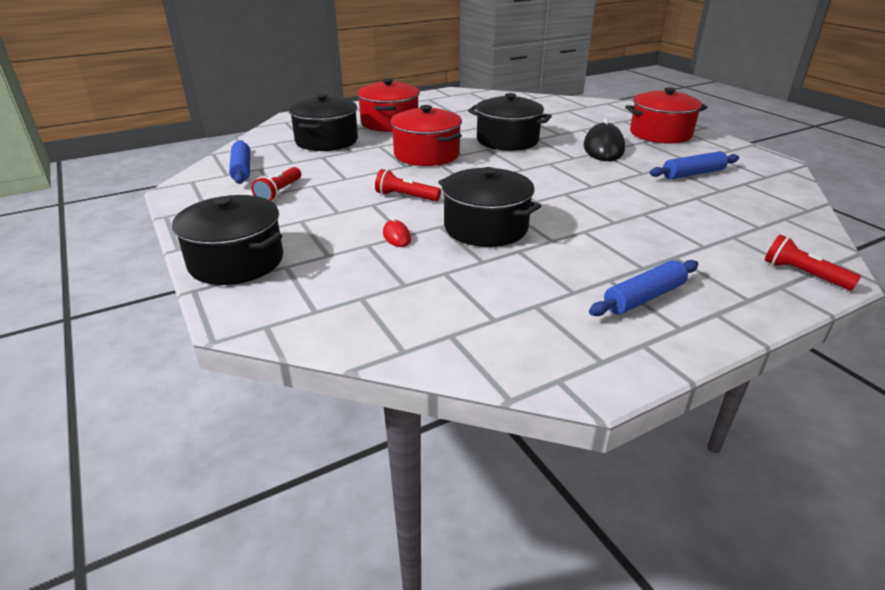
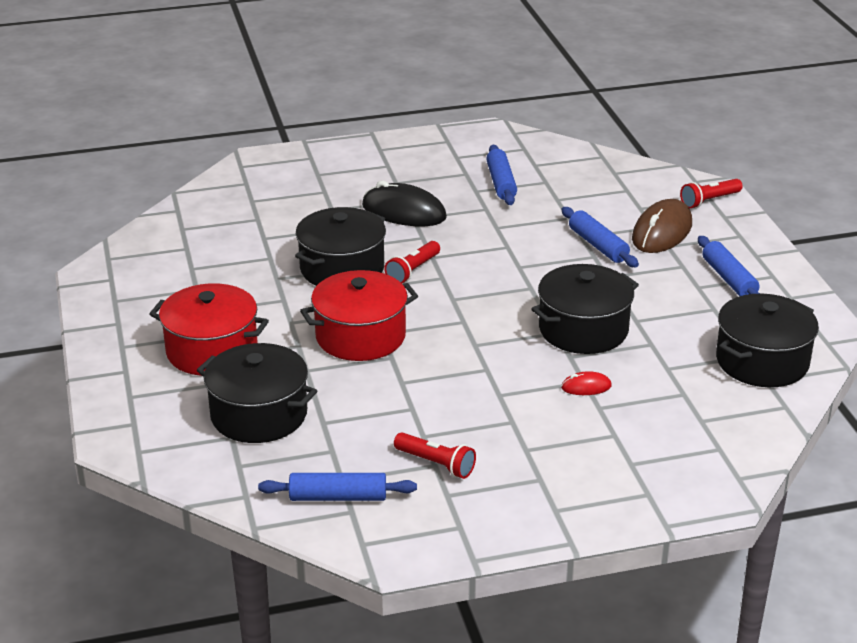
camera: 75 degrees left, 0 degrees up
black pot [172,195,283,285] -> black pot moved to [716,294,819,387]
red flashlight [375,169,441,201] -> red flashlight moved to [384,241,440,283]
red pot [625,87,708,144] -> none
none -> blue rolling pin [561,207,639,267]
none -> brown mouse [632,199,692,253]

